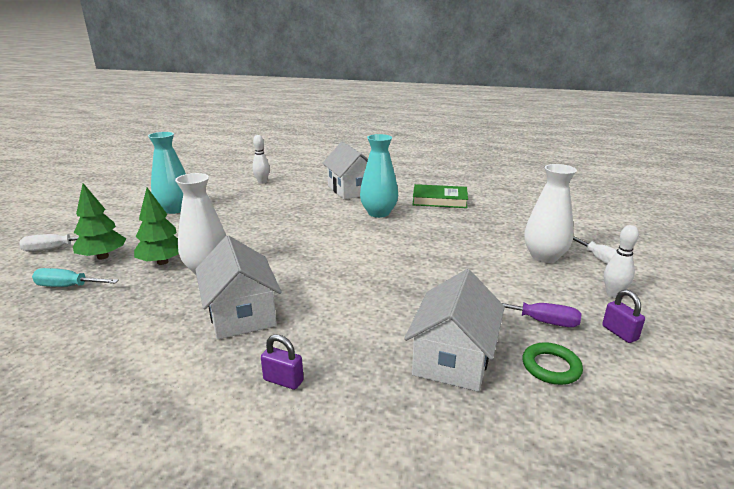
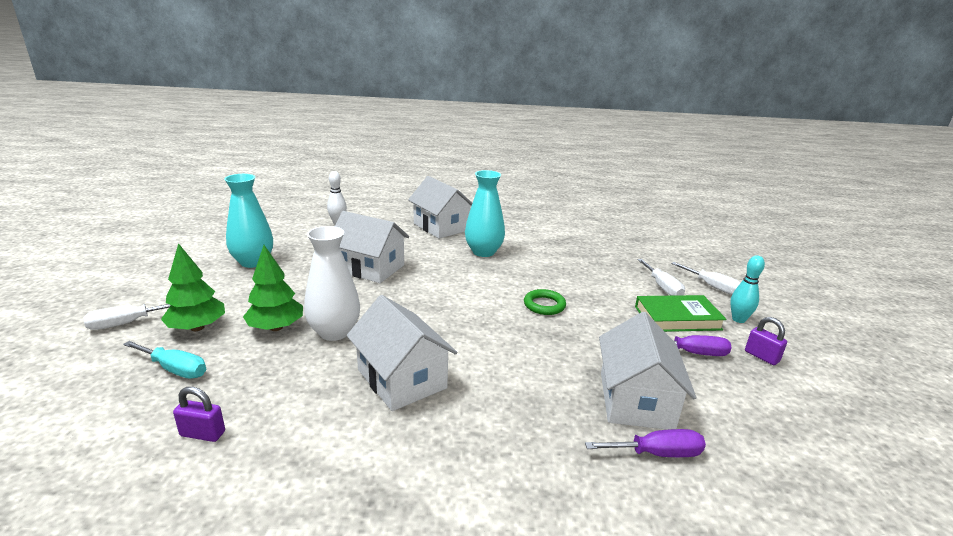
camera: 15 degrees left, 0 degrees up
turquoise screwdriver [32,268,119,287] -> turquoise screwdriver turned 150 degrees counterclockwise [123,341,206,379]
purple padlock [261,334,304,390] -> purple padlock moved to [173,387,225,442]
green book [412,184,468,208] -> green book moved to [635,295,727,332]
green ring [522,342,583,385] -> green ring moved to [524,289,566,315]
white vase [524,164,577,263] -> white screwdriver [637,259,685,296]
white bowling pin [604,225,639,298] -> turquoise bowling pin [730,255,765,323]
none -> white house [335,211,409,283]
none -> purple screwdriver [585,429,706,457]

